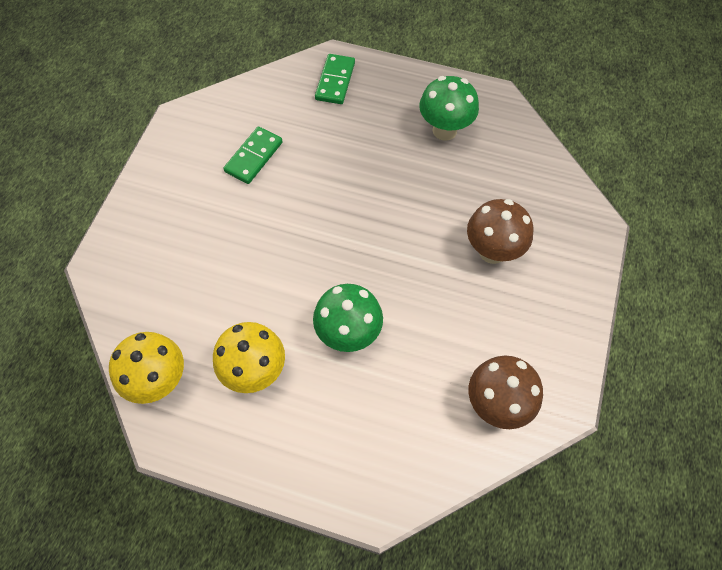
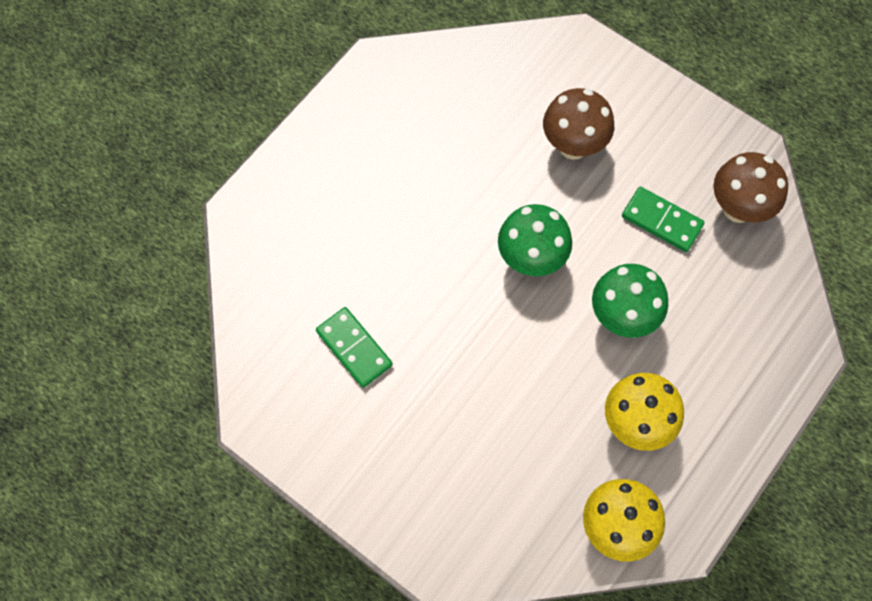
camera: 70 degrees left, 5 degrees up
green domino [315,54,355,104] -> green domino moved to [622,187,705,252]
green mushroom [419,76,479,141] -> green mushroom moved to [498,204,572,276]

